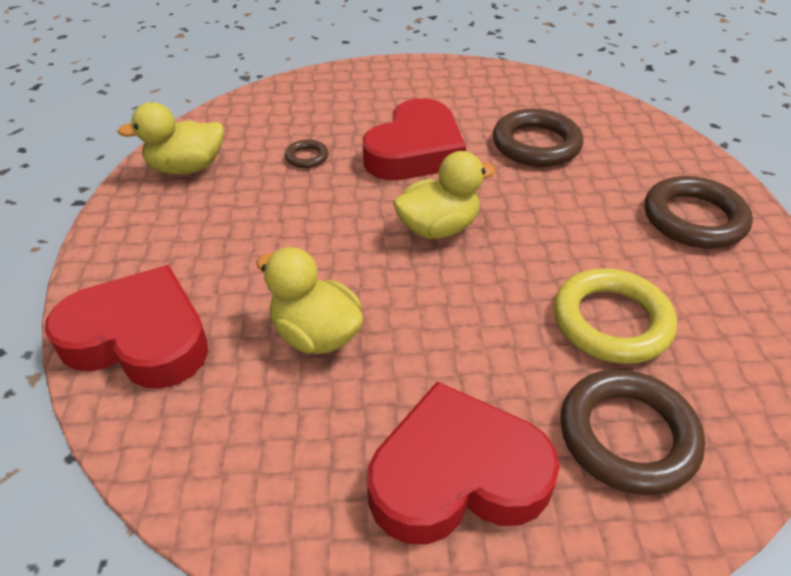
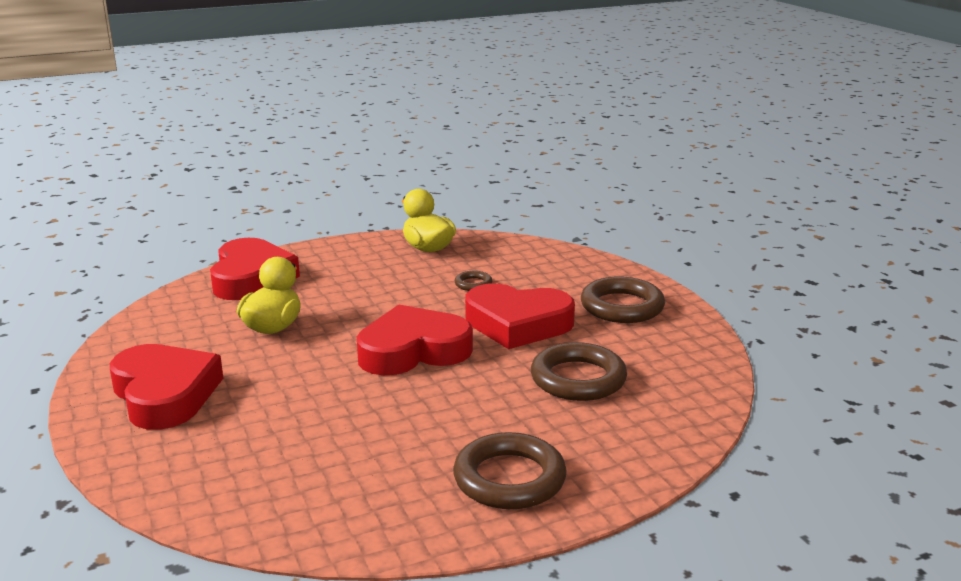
camera: 70 degrees right, 20 degrees down
yellow duck [393,151,496,239] -> red heart [357,305,473,375]
yellow ring [554,268,677,364] -> none
brown ring [560,369,705,495] -> brown ring moved to [581,276,665,323]

